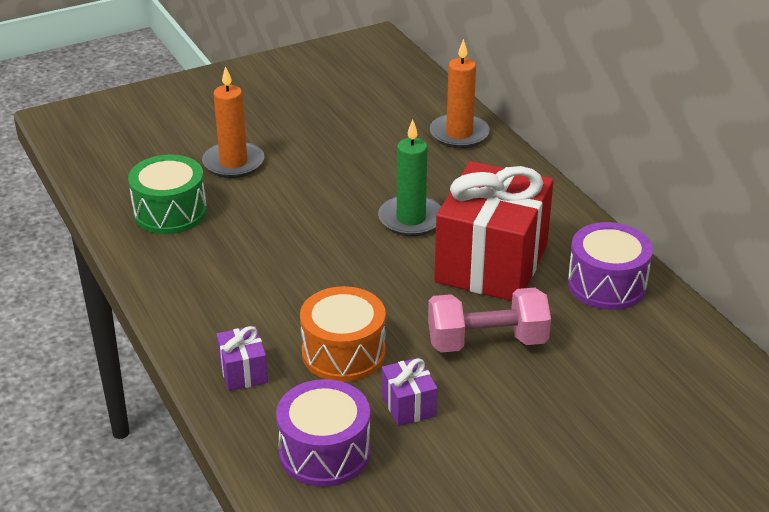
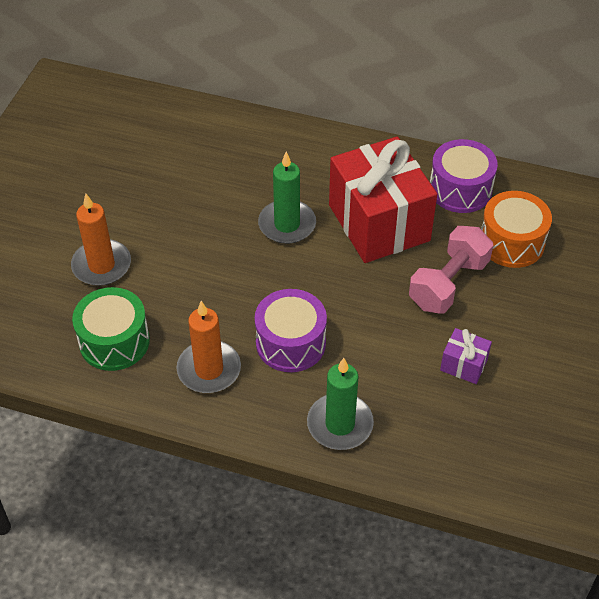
camera: 45 degrees left, 15 degrees up
purple gift [216,326,268,391] -> green candle [307,358,374,450]
purple drum [276,379,371,487] -> purple drum moved to [255,289,327,372]
orange drum [300,286,386,382] -> orange drum moved to [481,191,552,268]
orange candle [430,39,490,148] -> orange candle moved to [177,301,241,393]

